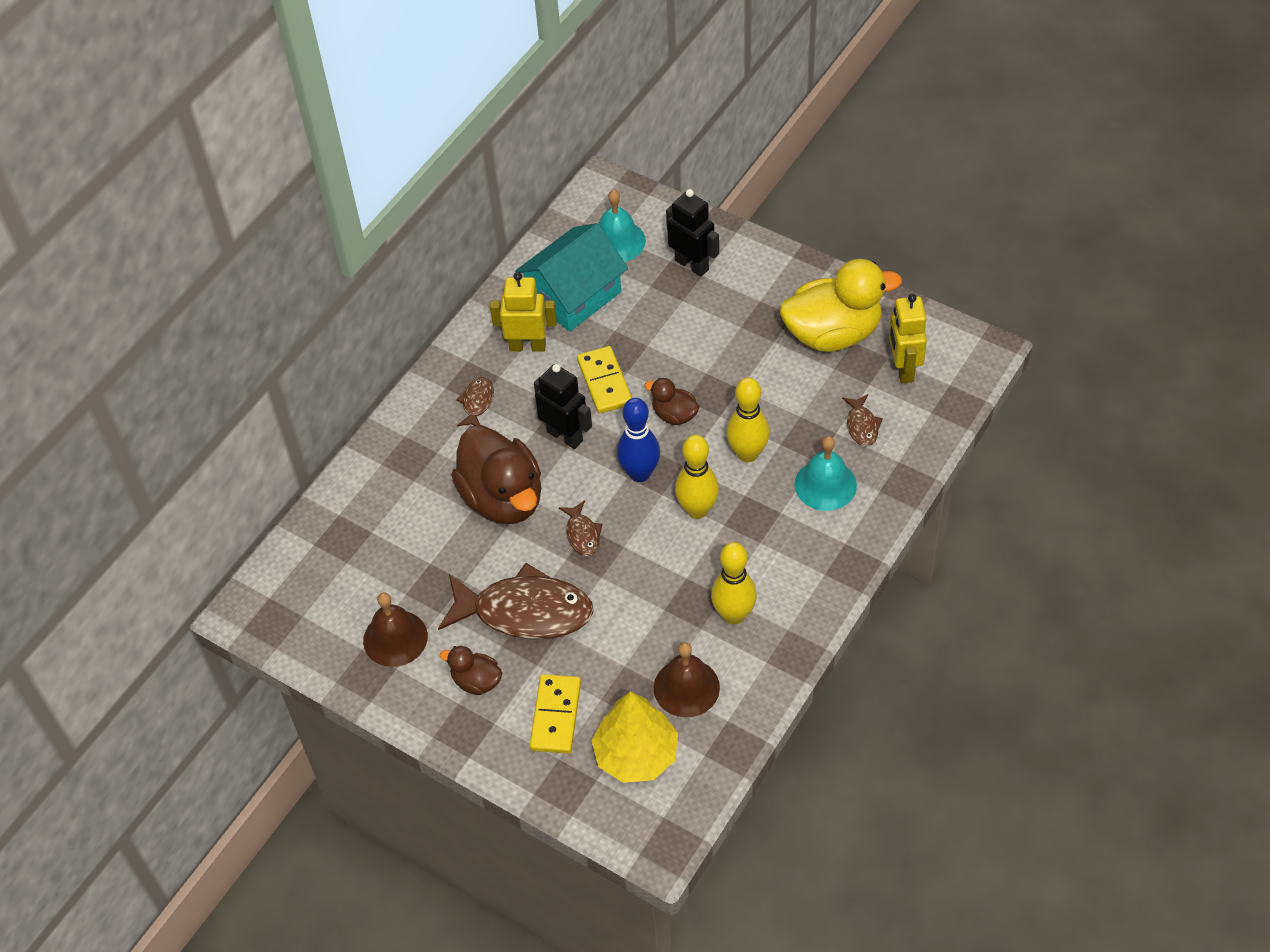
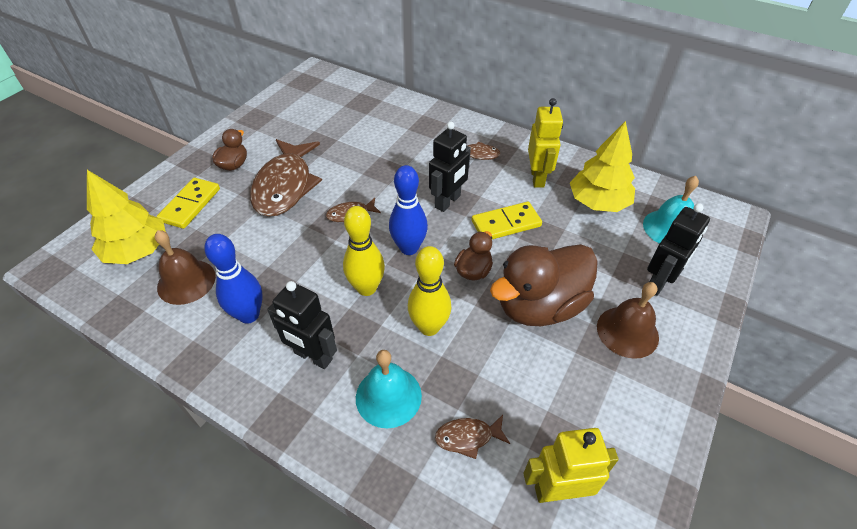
camera: 85 degrees right, 5 degrees down
brown bell [363,592,428,667] -> brown bell moved to [597,282,659,359]
brown duck [451,425,541,524] -> brown duck moved to [490,244,598,326]
turquoise house [515,223,628,332] -> yellow tree [570,121,635,212]
yellow domino [530,674,581,754] -> yellow domino turned 75 degrees counterclockwise [156,178,220,229]
yellow bowling pin [711,542,757,625] -> blue bowling pin [204,234,263,324]
yellow duck [780,259,902,352] -> none
none -> black robot [267,281,337,369]

